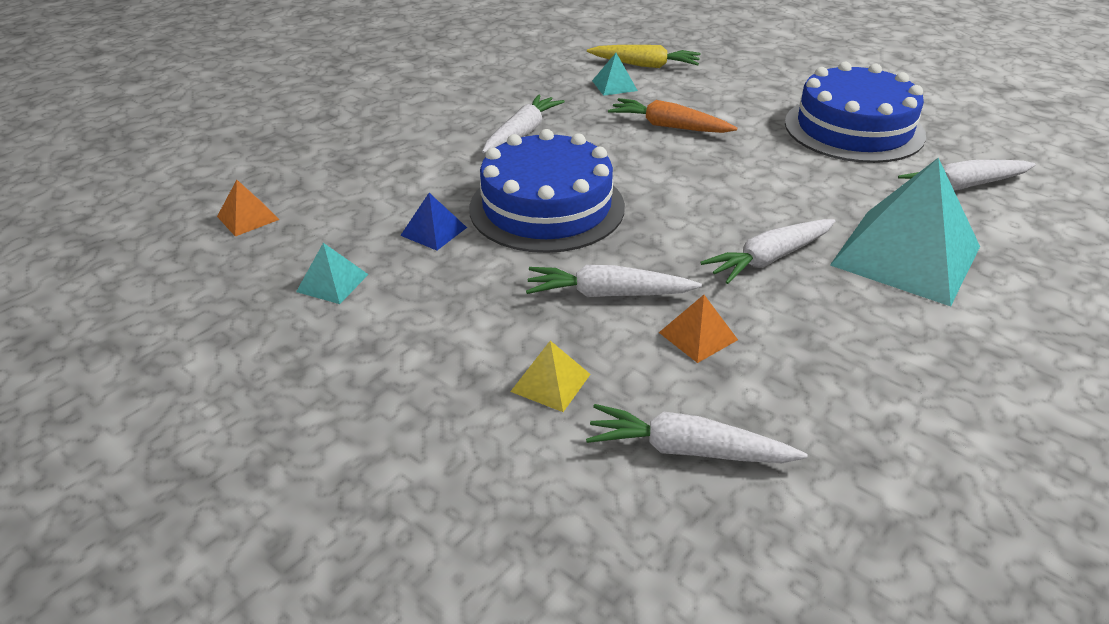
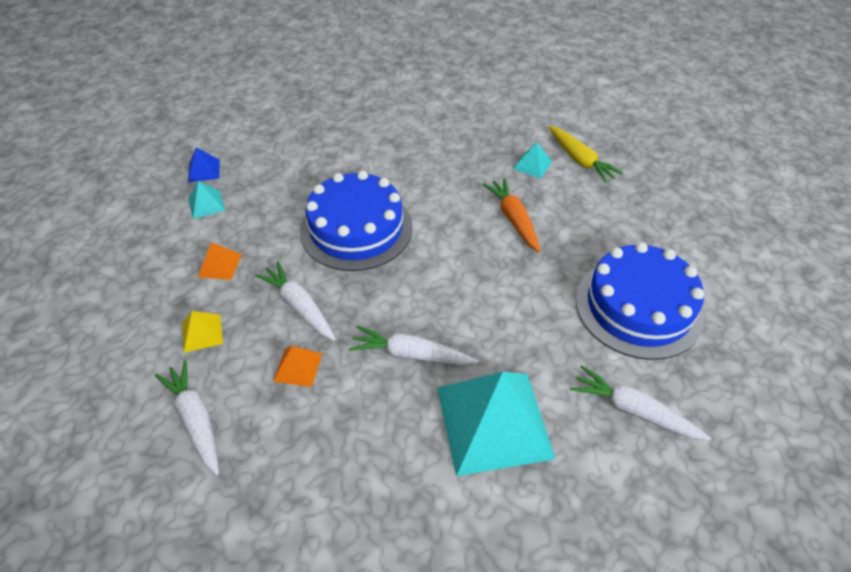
camera: 45 degrees right, 10 degrees up
orange pyramid [217,180,280,236] -> orange pyramid moved to [198,242,242,280]
blue pyramid [400,193,467,250] -> blue pyramid moved to [188,148,220,182]
white carrot [482,94,565,153] -> none

